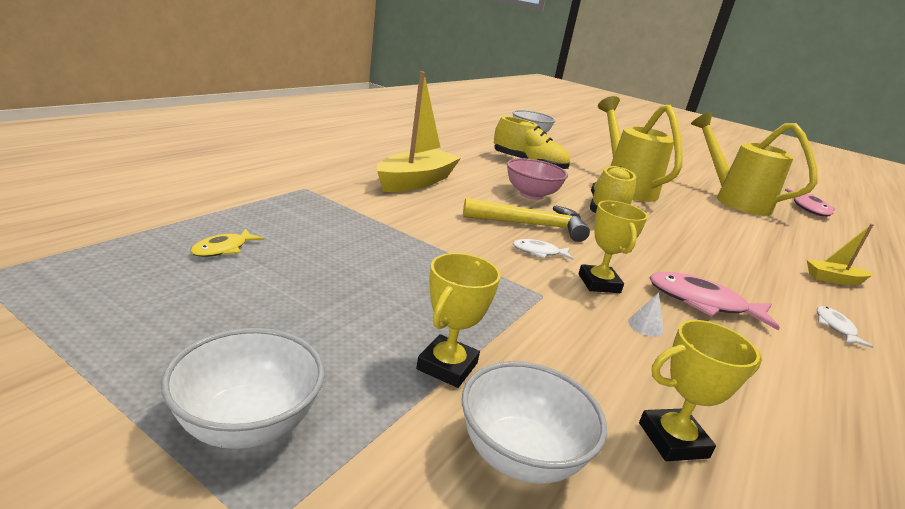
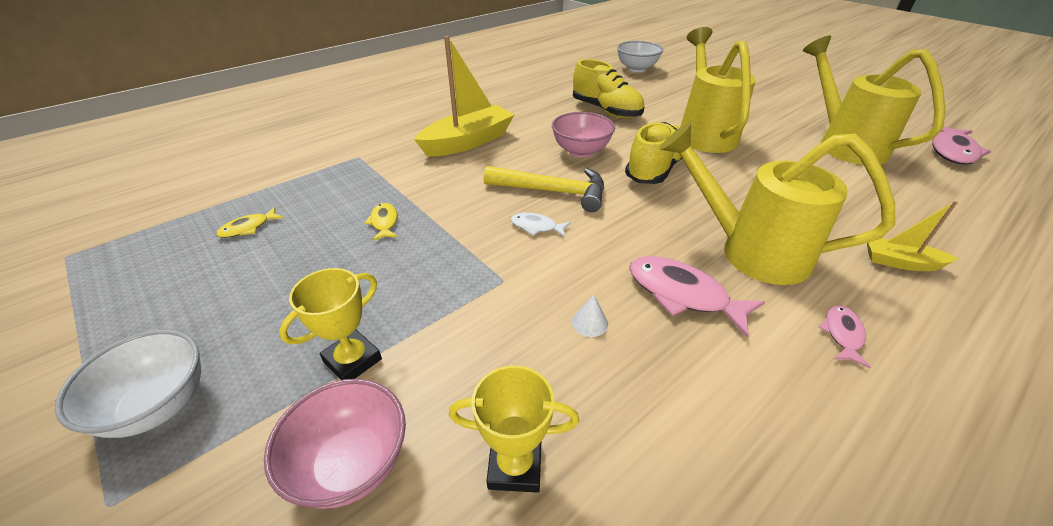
camera: 20 degrees right, 15 degrees up
white bowl [462,361,607,484] -> pink bowl [264,379,406,509]
yellow trophy [578,201,648,293] -> none
white fish [817,306,874,348] -> pink fish [818,305,871,368]
none -> yellow fish [364,203,398,241]
none -> yellow watering can [659,123,895,285]

